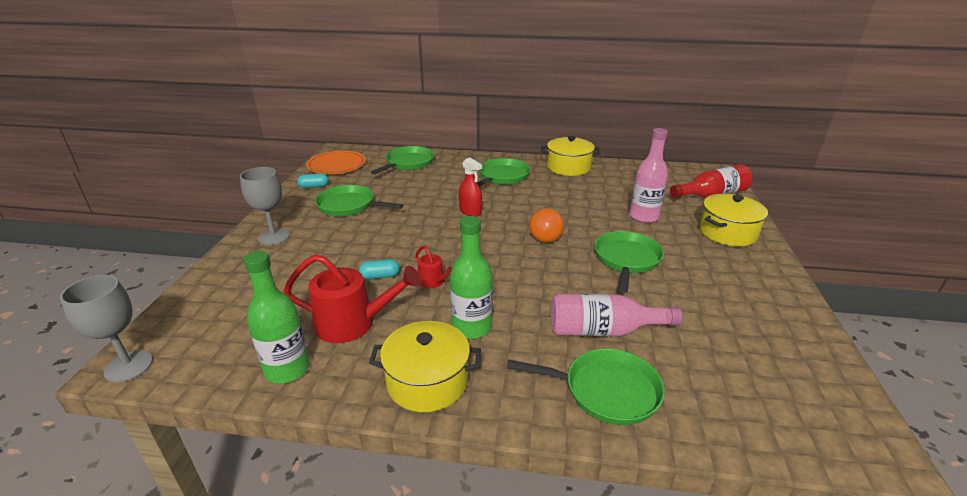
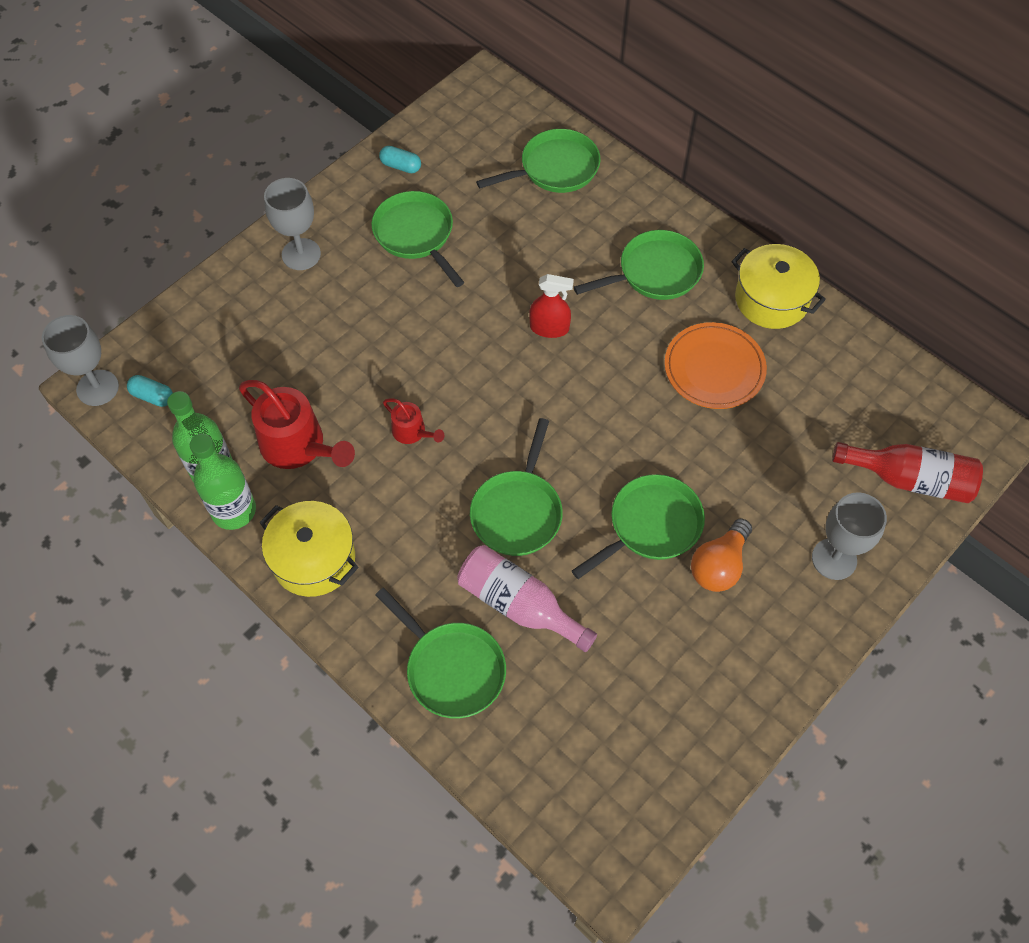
camera: 35 degrees right, 30 degrees up
orange plate [306,151,366,174] -> orange plate moved to [664,322,767,409]
turquoise capsule [359,259,400,279] -> turquoise capsule moved to [127,375,173,407]
red watering can [415,245,452,288] -> red watering can turned 45 degrees counterclockwise [383,398,444,444]
green bottle [450,216,493,339] -> green bottle moved to [190,434,256,530]
red spray bottle [459,158,482,217] -> red spray bottle turned 75 degrees counterclockwise [529,274,574,338]
orange light bulb [529,208,564,243] -> orange light bulb moved to [691,518,752,592]
pink bottle [630,128,668,223] -> none
yellow pot [699,193,768,246] -> grey goblet [812,492,887,580]
none -> green pan [470,418,563,556]

